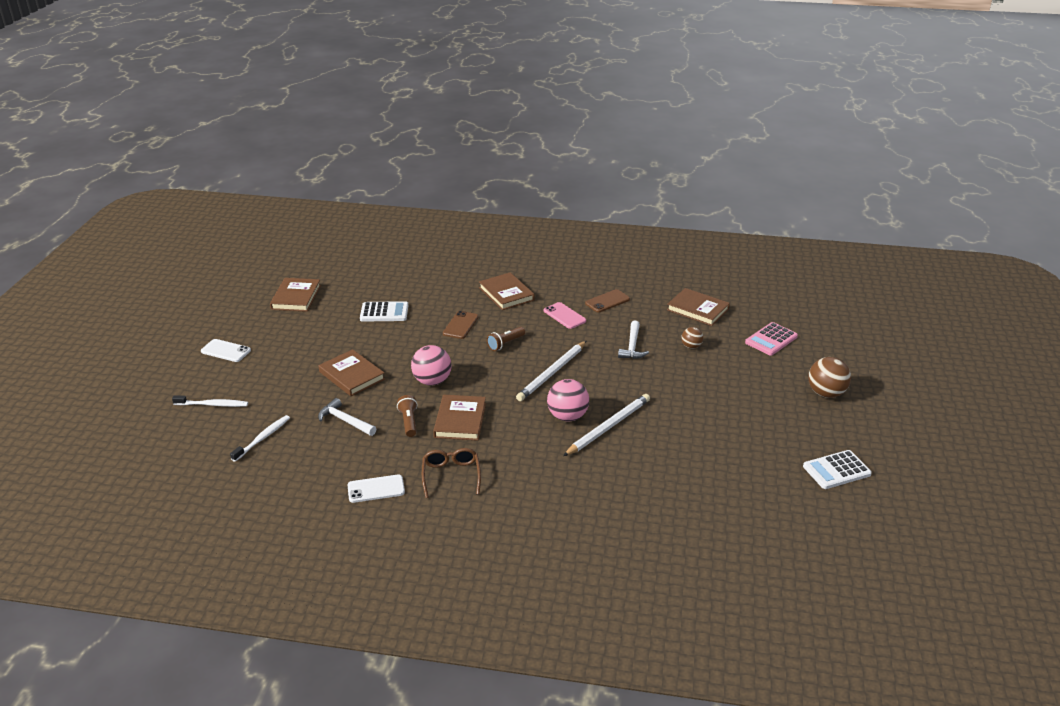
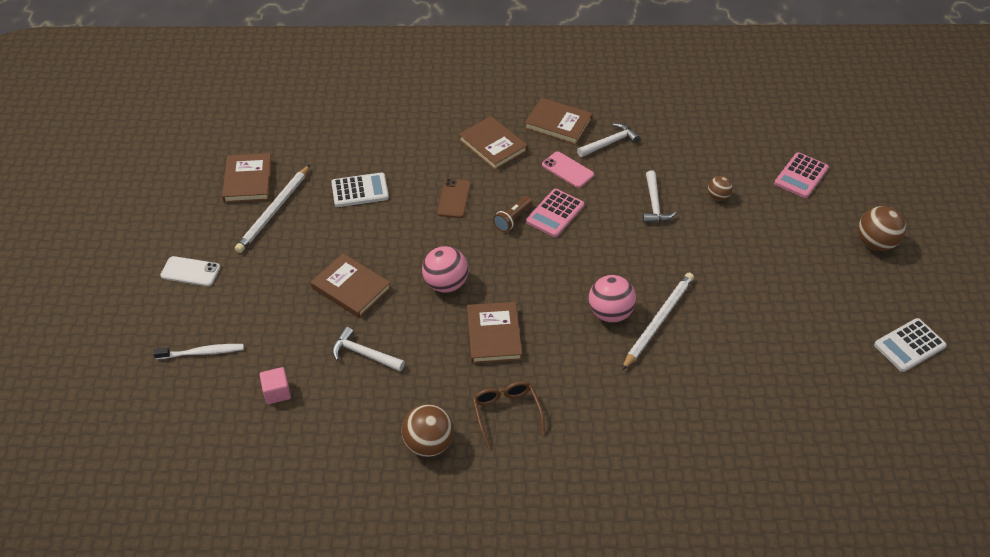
camera: 10 degrees left, 15 degrees up
white toothbrush [230,415,290,462] -> pink cube [260,367,291,404]
white phone [348,475,405,503] -> brown ball [402,404,454,457]
brown flashlight [397,395,417,437] -> none
white pencil [516,341,586,401] -> white pencil moved to [235,165,310,253]
brown phone [585,289,630,313] -> white hammer [577,123,640,157]
brown book [667,288,730,326] -> brown book moved to [525,98,593,145]
none -> pink calculator [526,189,584,237]

